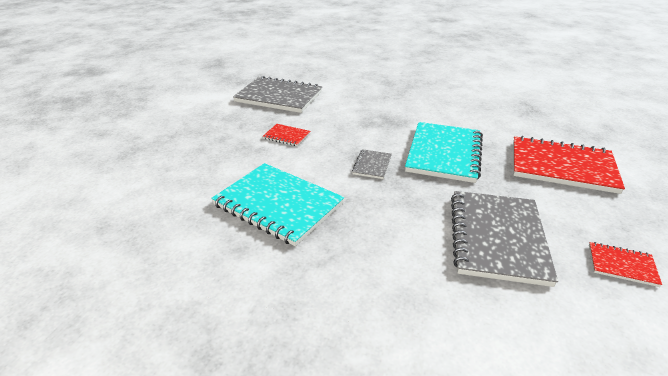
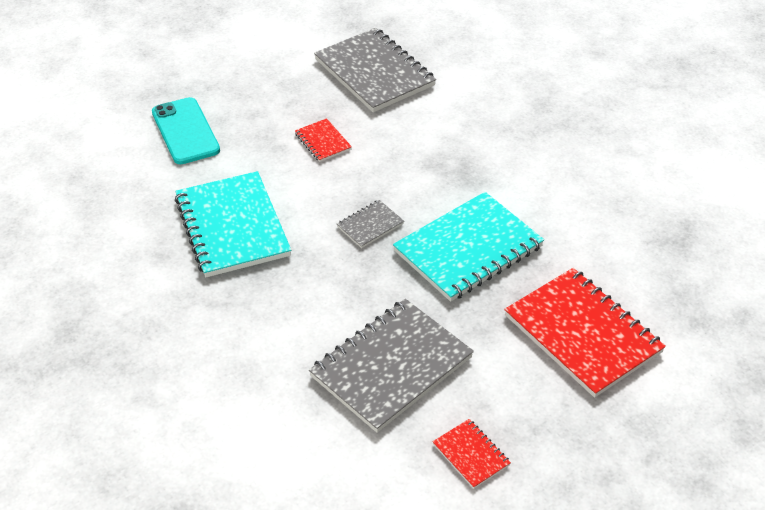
camera: 35 degrees right, 10 degrees up
none -> turquoise phone [152,97,220,164]

